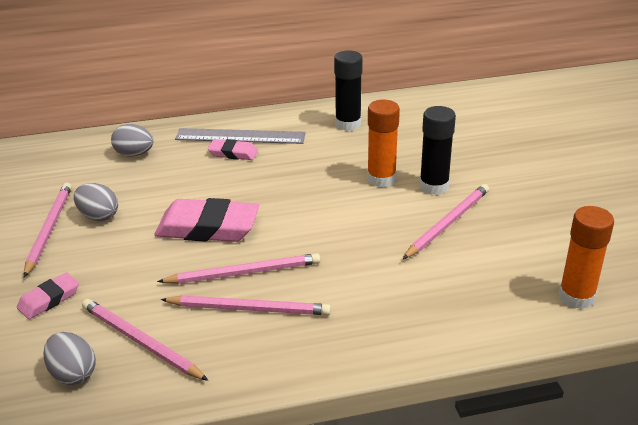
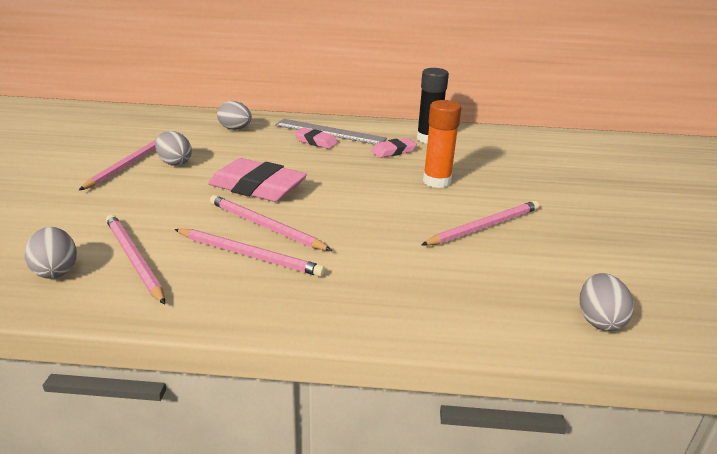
camera: 15 degrees right, 5 degrees down
pink eraser [17,272,79,319] -> pink eraser moved to [371,138,417,158]
pink pencil [157,253,320,284] -> pink pencil turned 150 degrees counterclockwise [210,195,332,251]
black glue stick [420,106,456,195] -> none
orange glue stick [559,206,614,309] -> grey egg [580,273,634,331]

